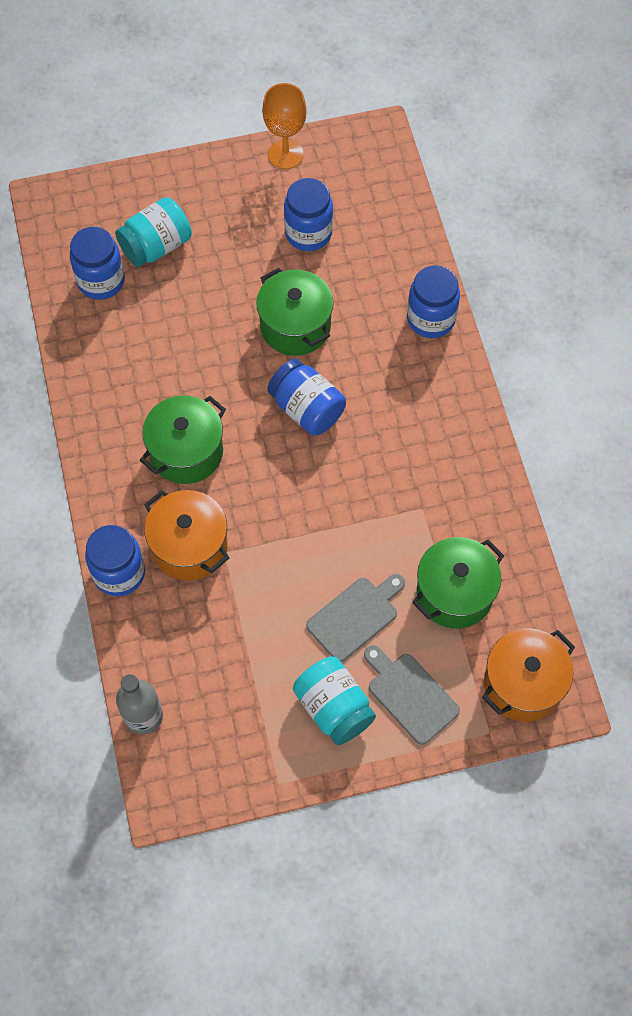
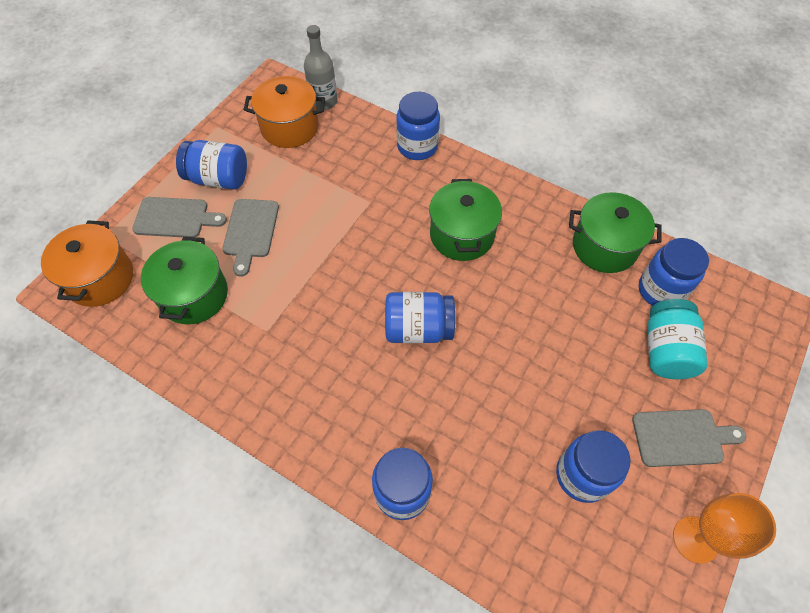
camera: 135 degrees right, 5 degrees down
orange pot [144,490,229,581] -> orange pot moved to [244,76,325,148]
green pot [256,268,334,356] -> green pot moved to [569,192,662,273]
turquoise jar [293,656,376,745] -> blue jar [176,140,247,189]
none -> grey cutting board [632,409,746,467]

